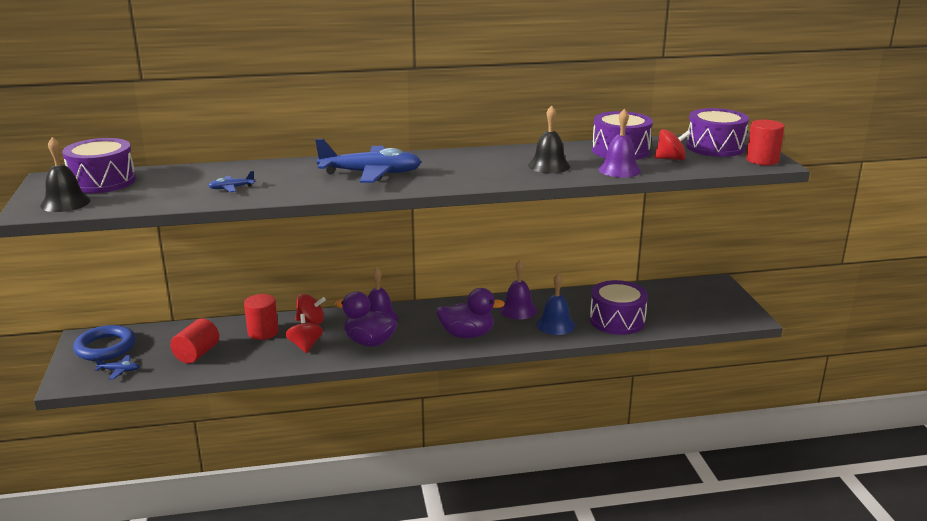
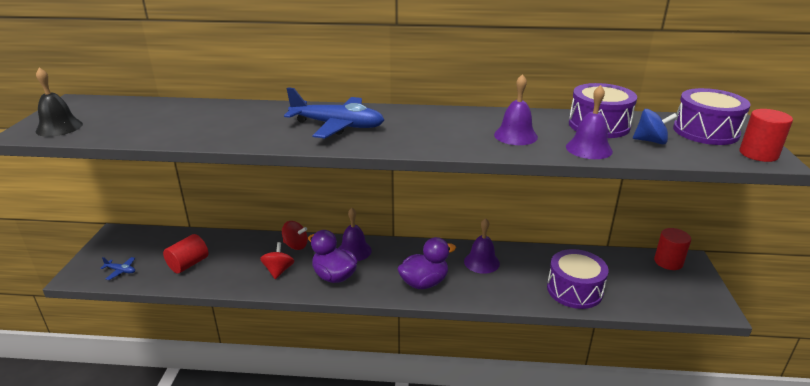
camera: 15 degrees right, 5 degrees up
purple drum [62,138,136,193] -> none
blue ring [73,325,136,361] -> none
blue plane [208,171,255,192] -> none
red cylinder [244,294,278,340] -> red cylinder moved to [654,228,691,270]
purple duck [436,288,505,338] -> purple duck turned 45 degrees counterclockwise [397,237,456,289]
black bell [528,106,570,173] -> purple bell [494,74,538,145]
blue bell [536,274,575,335] -> none
red spinning top [655,129,691,160] -> blue spinning top [633,109,677,144]

